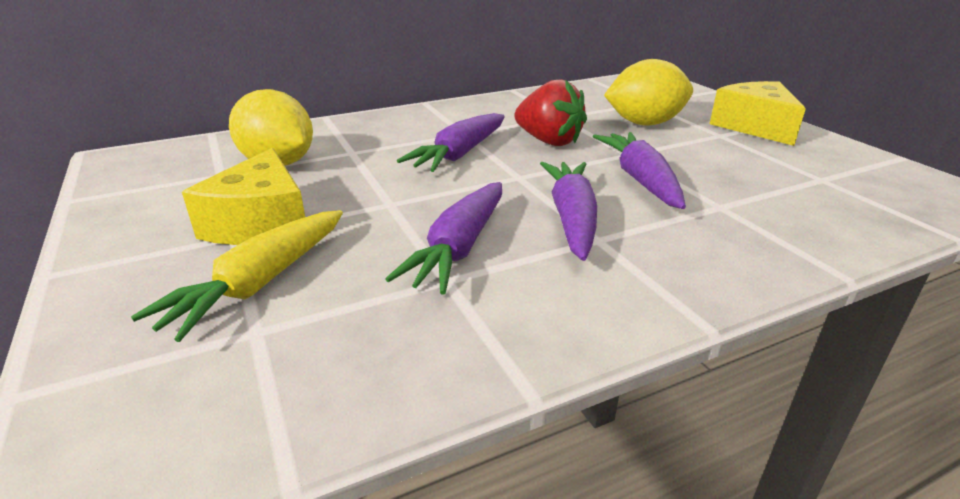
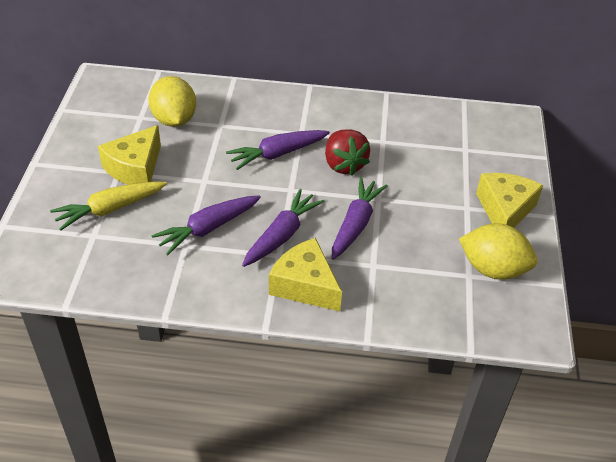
camera: 30 degrees right, 15 degrees up
yellow lemon [604,59,693,126] -> yellow lemon moved to [459,223,538,280]
none -> yellow cheese [269,238,342,311]

